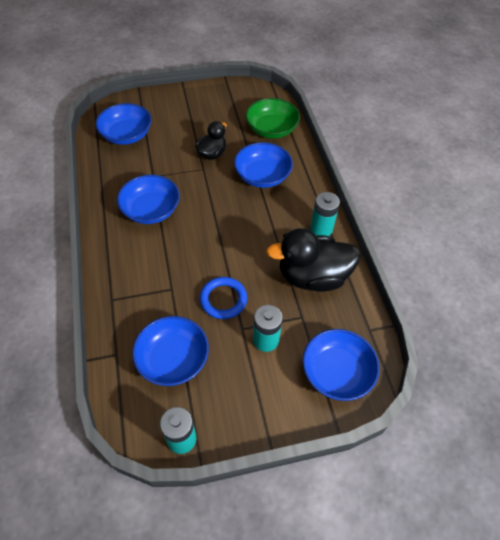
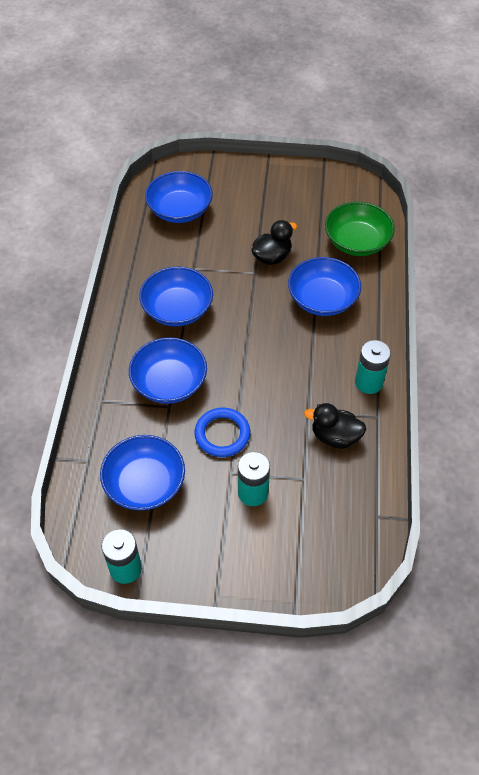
camera: 20 degrees right, 0 degrees up
black duck [266,228,360,292] -> black duck [304,403,366,449], size x0.57
blue bowl [303,329,380,401] -> blue bowl moved to [129,337,207,404]

